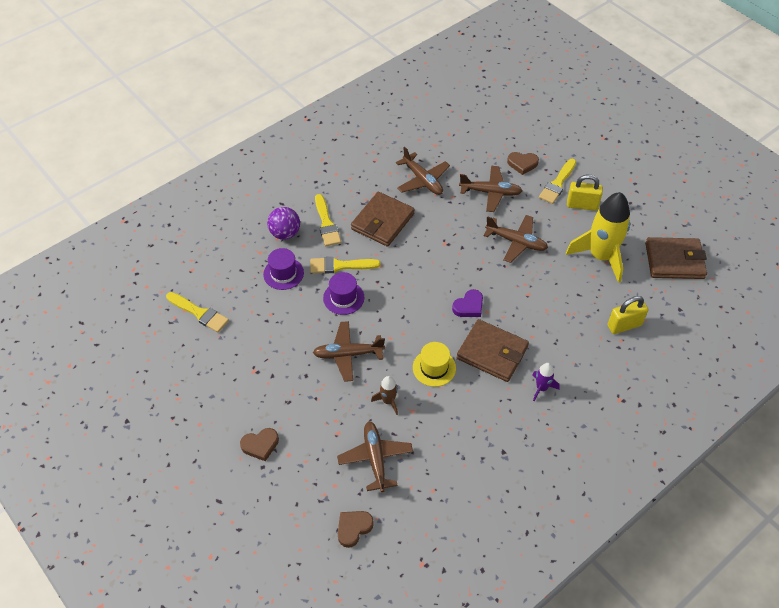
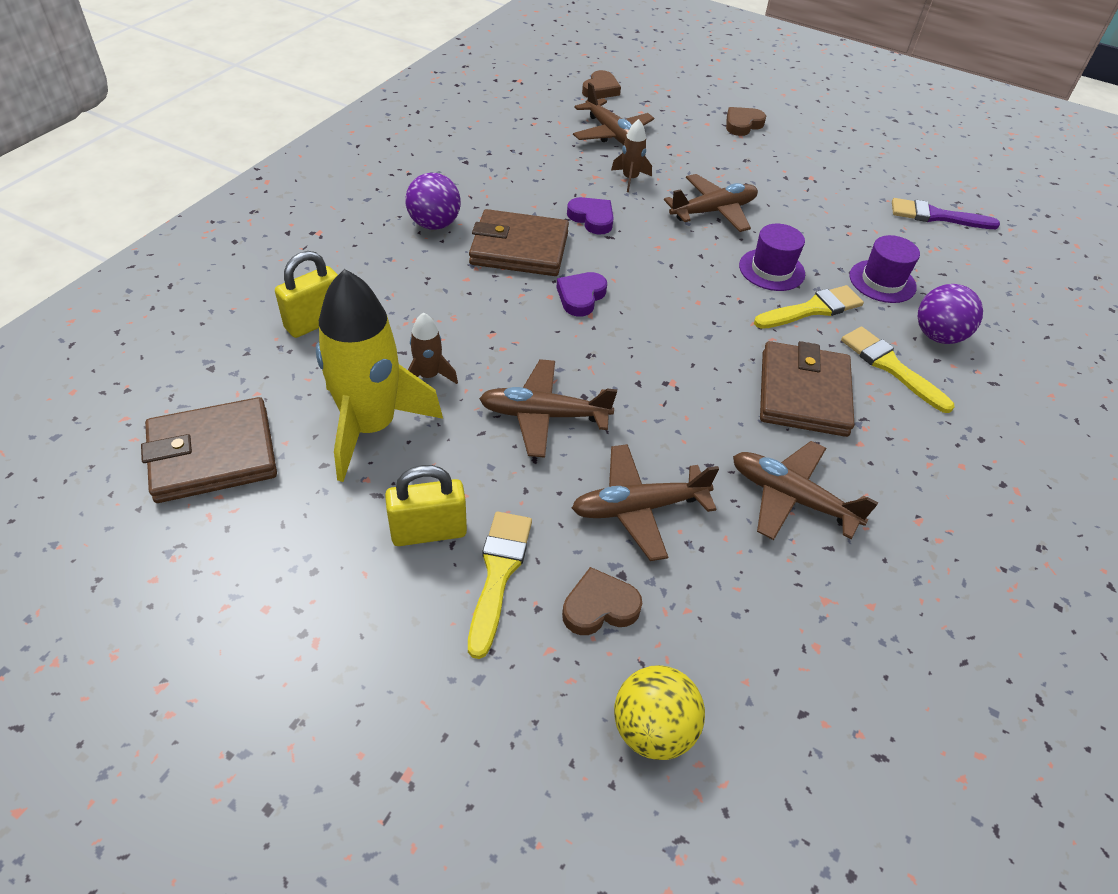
camera: 155 degrees right, 5 degrees down
yellow brush [166,292,229,332] -> purple brush [892,198,1000,229]
yellow hat [413,342,456,387] -> purple heart [567,197,614,235]
purple rocket [532,363,560,401] -> purple ball [405,173,461,230]
none -> brown rocket [408,312,458,384]
none -> yellow ball [614,665,705,760]

